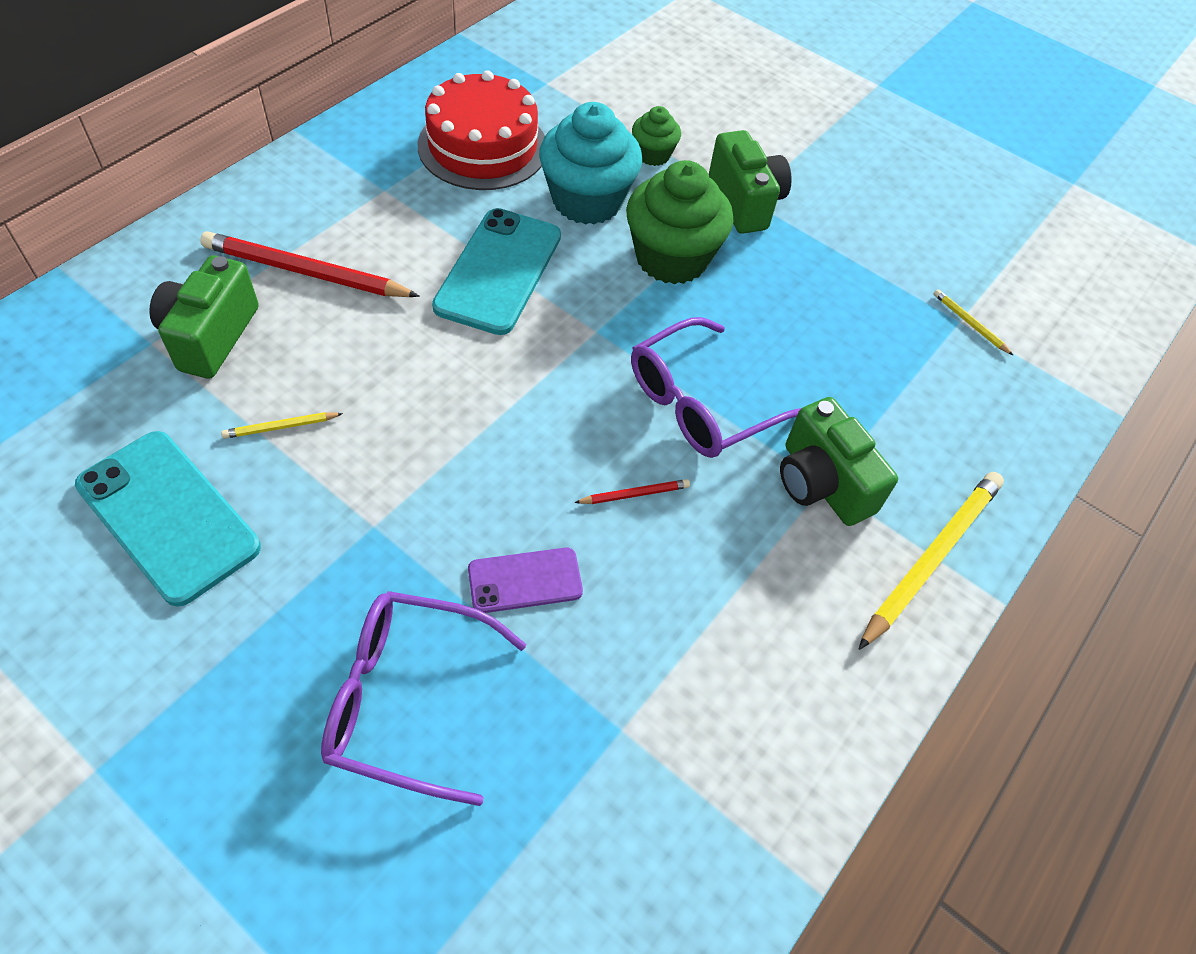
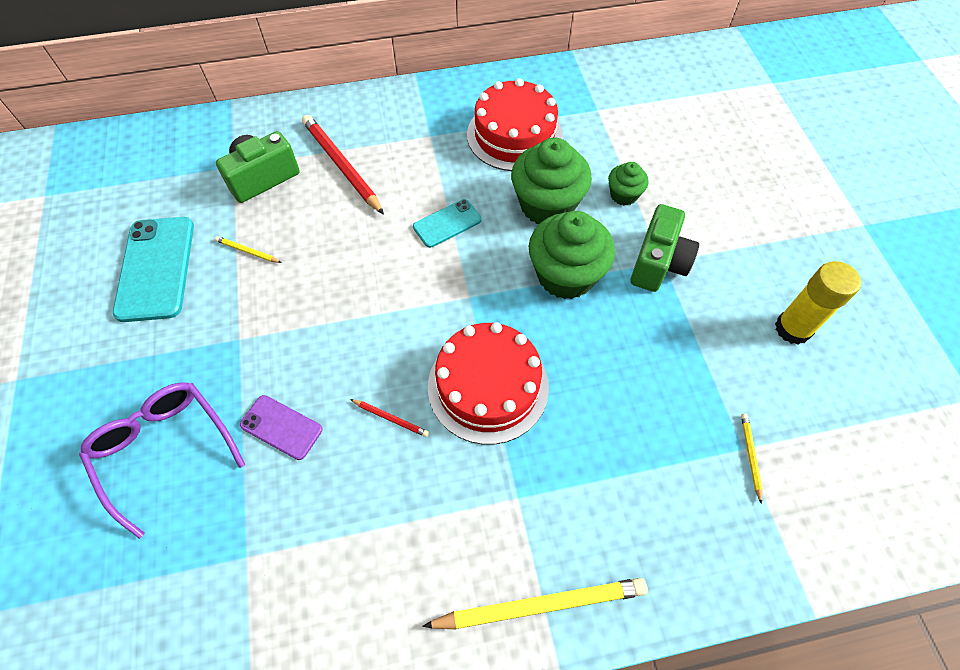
camera: 45 degrees right, 5 degrees up
turquoise phone [432,208,561,335] -> turquoise phone [413,199,482,248], size x0.56
turquoise cupcake [539,102,642,225] -> green cupcake [511,138,592,224]
purple glasses [631,317,802,458] -> red cake [428,322,549,445]
green camera [780,397,898,526] -> none
none -> yellow glue stick [775,261,861,344]

